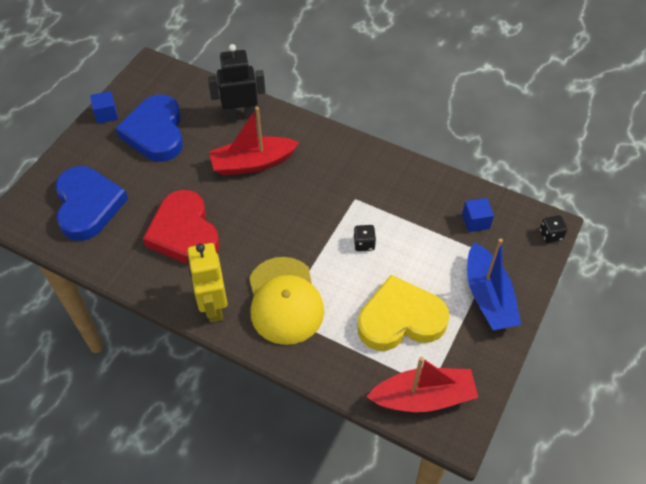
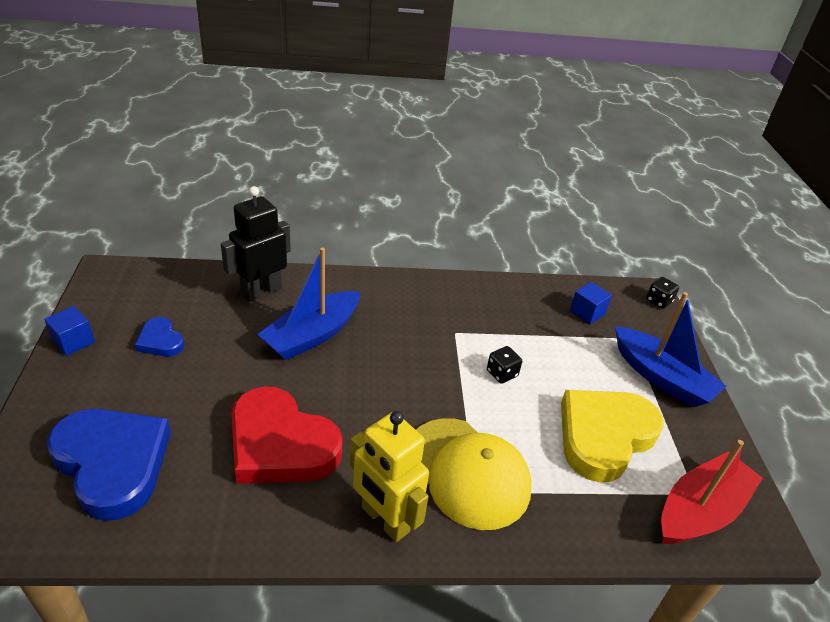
camera: 35 degrees left, 15 degrees down
blue heart [116,95,183,162] -> blue heart [135,317,184,357], size x0.48
red boat [209,107,299,176] -> blue boat [258,247,360,360]

